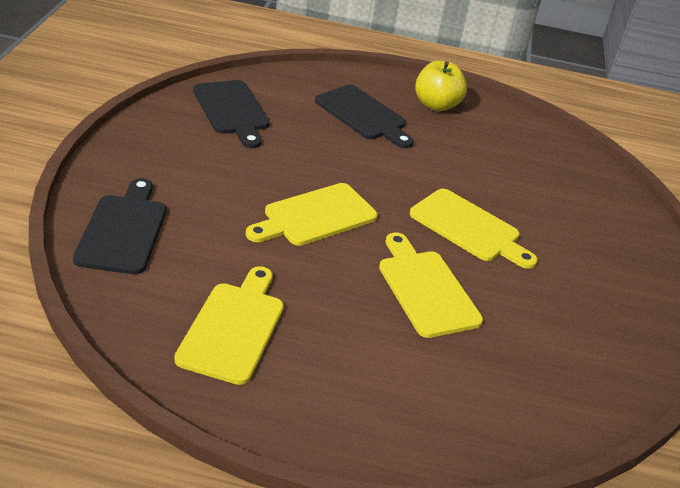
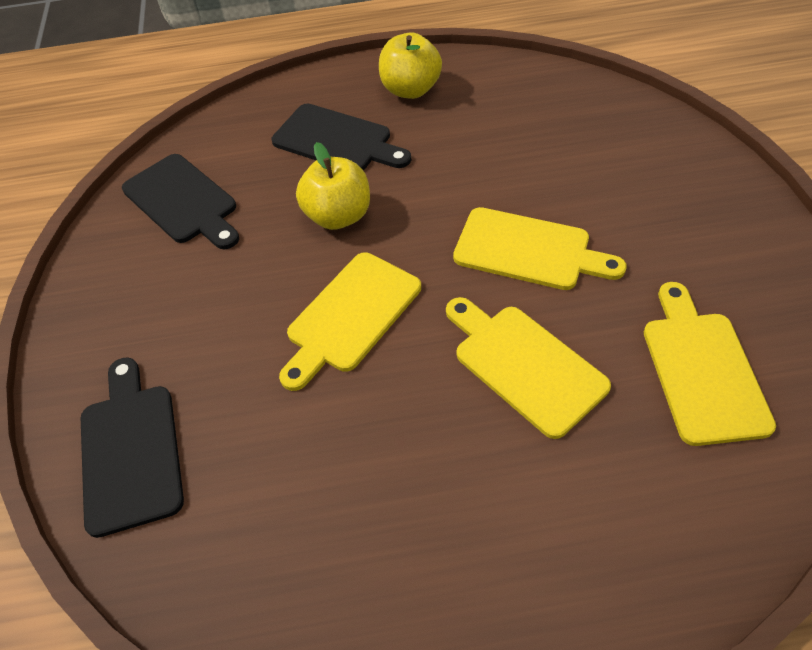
camera: 10 degrees left, 15 degrees up
yellow cutting board [174,266,284,385] -> yellow cutting board moved to [644,282,776,446]
none -> yellow apple [296,142,370,230]

